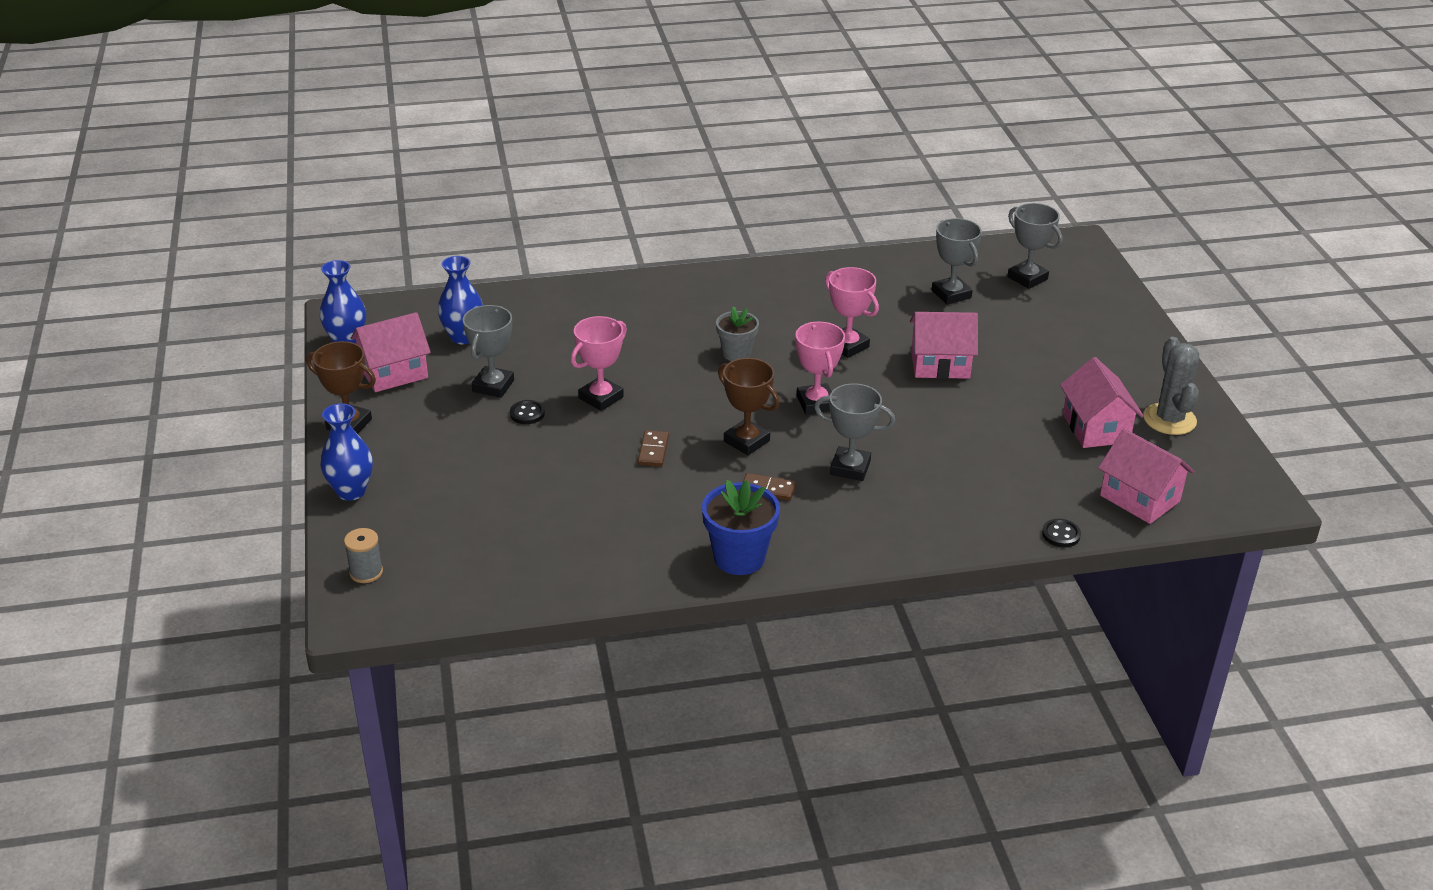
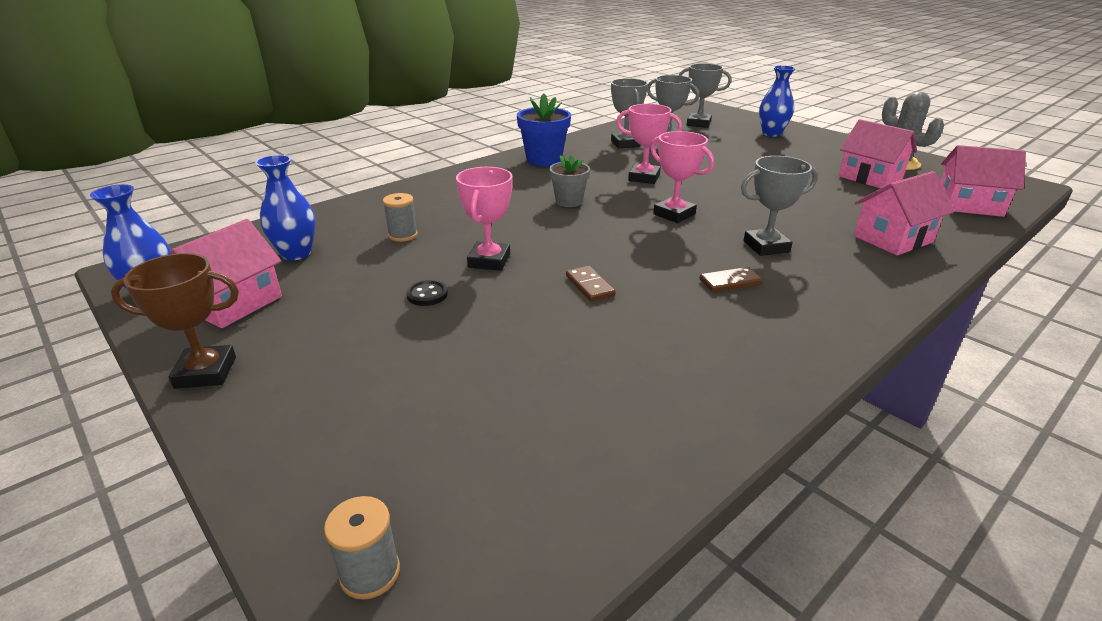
camera: 30 degrees left, 5 degrees down
blue vase [320,403,373,501] -> blue vase moved to [759,65,796,137]
grey trophy [463,305,514,398] -> grey trophy moved to [611,78,648,148]
blue flower pot [702,480,780,575] -> blue flower pot moved to [517,93,571,167]
brown trophy [718,358,780,455] -> none
pink house [910,312,978,379] -> pink house moved to [854,171,955,256]
black button [1042,519,1081,547] -> none
none -> grey spool [383,193,418,242]

